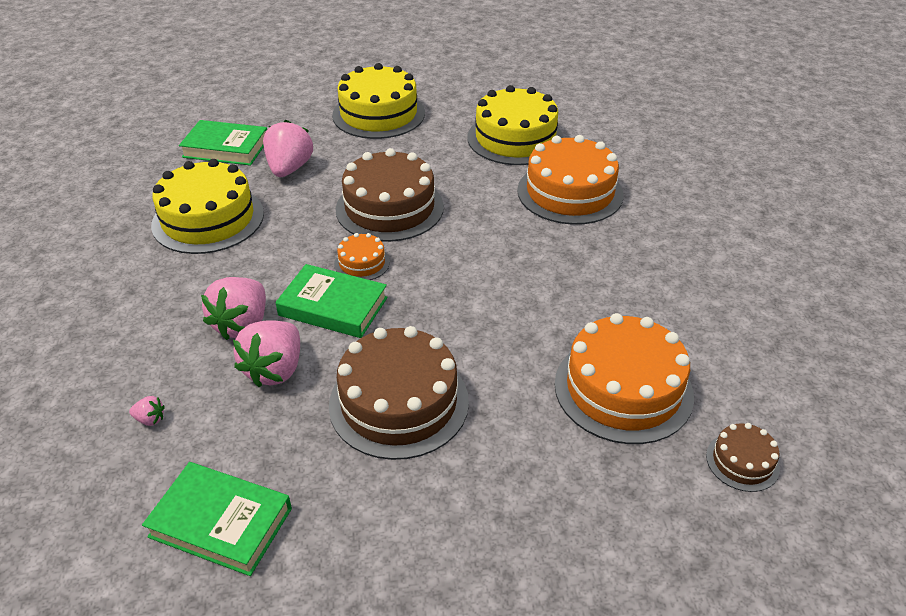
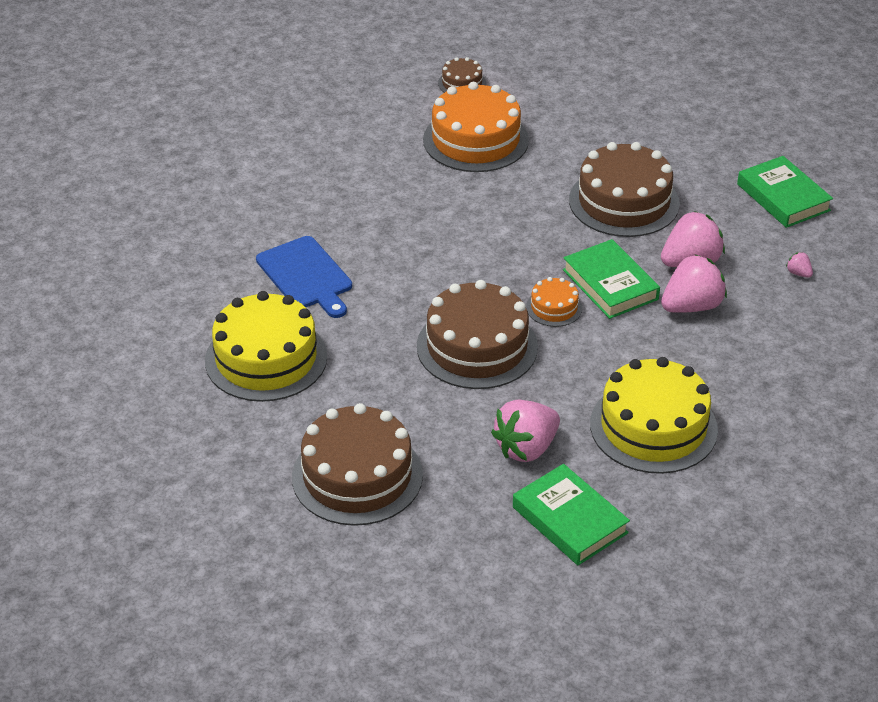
camera: 140 degrees left, 0 degrees up
yellow cake [332,63,425,139] -> brown cake [292,403,423,526]
orange cake [517,135,623,225] -> blue cutting board [256,236,352,318]

